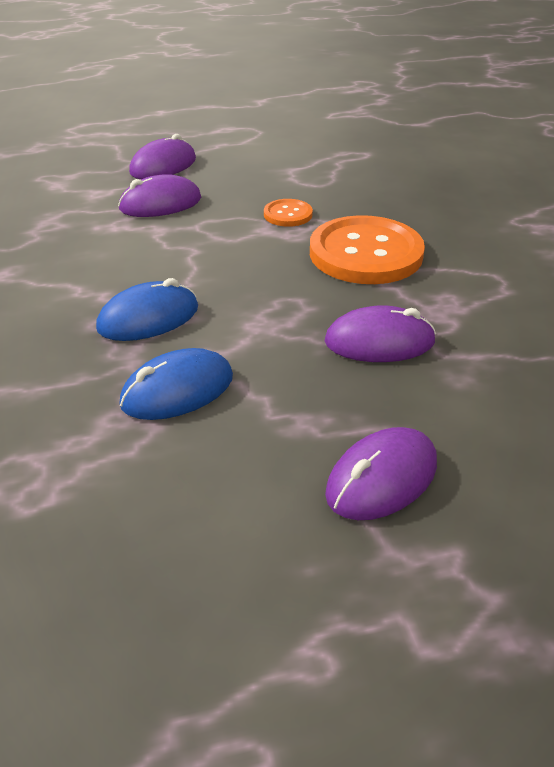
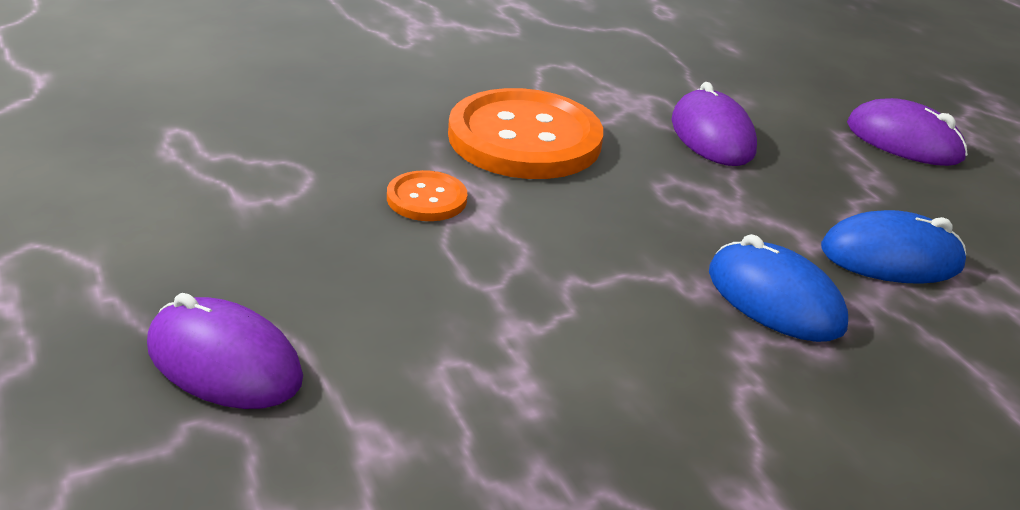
camera: 105 degrees left, 5 degrees down
purple mouse [118,174,201,217] -> none
blue mouse [119,348,233,420] -> blue mouse turned 45 degrees counterclockwise [821,210,966,284]

